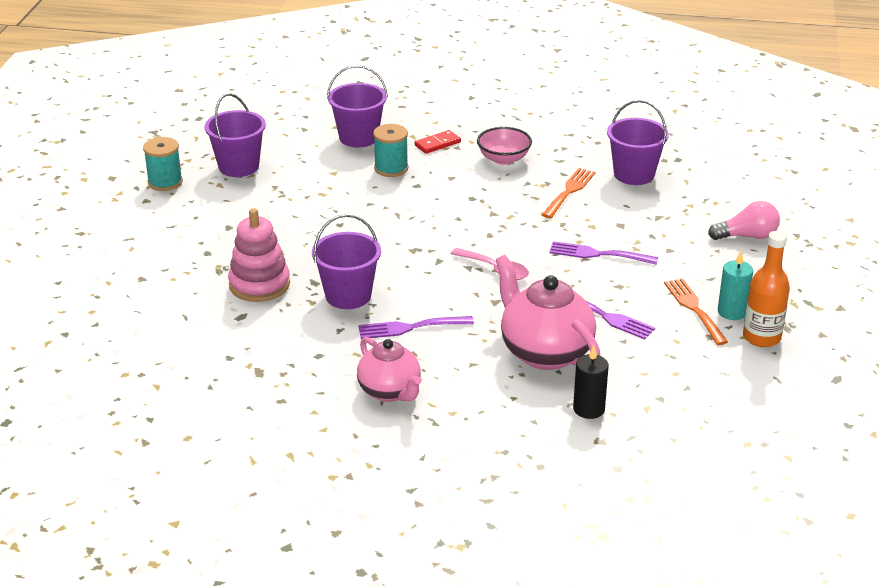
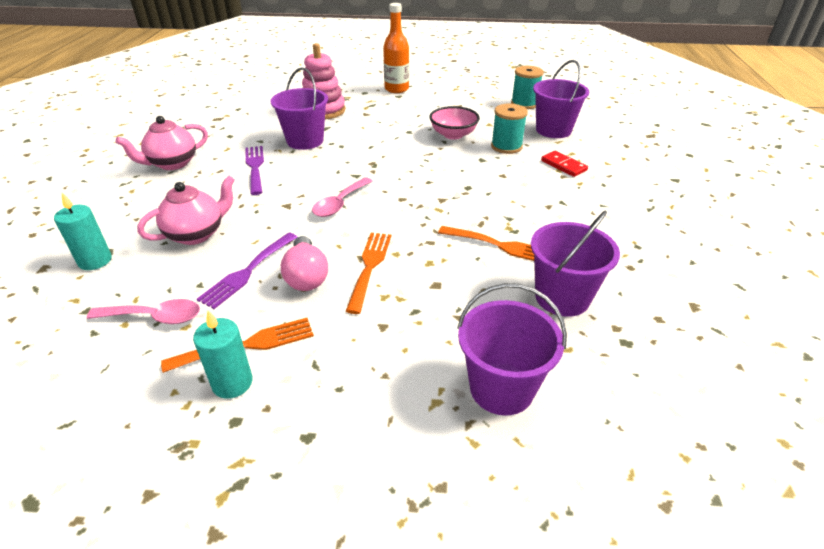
camera: 85 degrees right, 5 degrees up
turquoise spool [143,137,183,191] -> turquoise spool moved to [511,66,544,109]
purple bucket [205,93,266,177] -> purple bucket moved to [457,283,567,415]
pink bowl [477,127,532,165] -> pink bowl moved to [429,106,480,140]
pink teapot [496,255,600,370] -> pink teapot [137,176,235,245], size x0.66
purple fork [549,241,658,265] -> orange fork [346,233,391,314]
black candle [573,345,609,419] -> turquoise candle [54,193,112,270]
pink light bulb [708,201,780,240] -> pink light bulb moved to [281,236,328,291]
orange bottle [743,231,790,347] -> orange bottle moved to [383,3,409,93]
none -> pink spoon [87,299,200,324]

